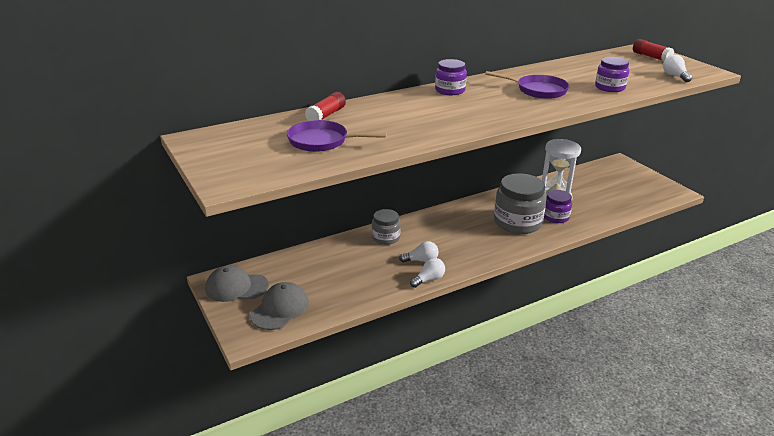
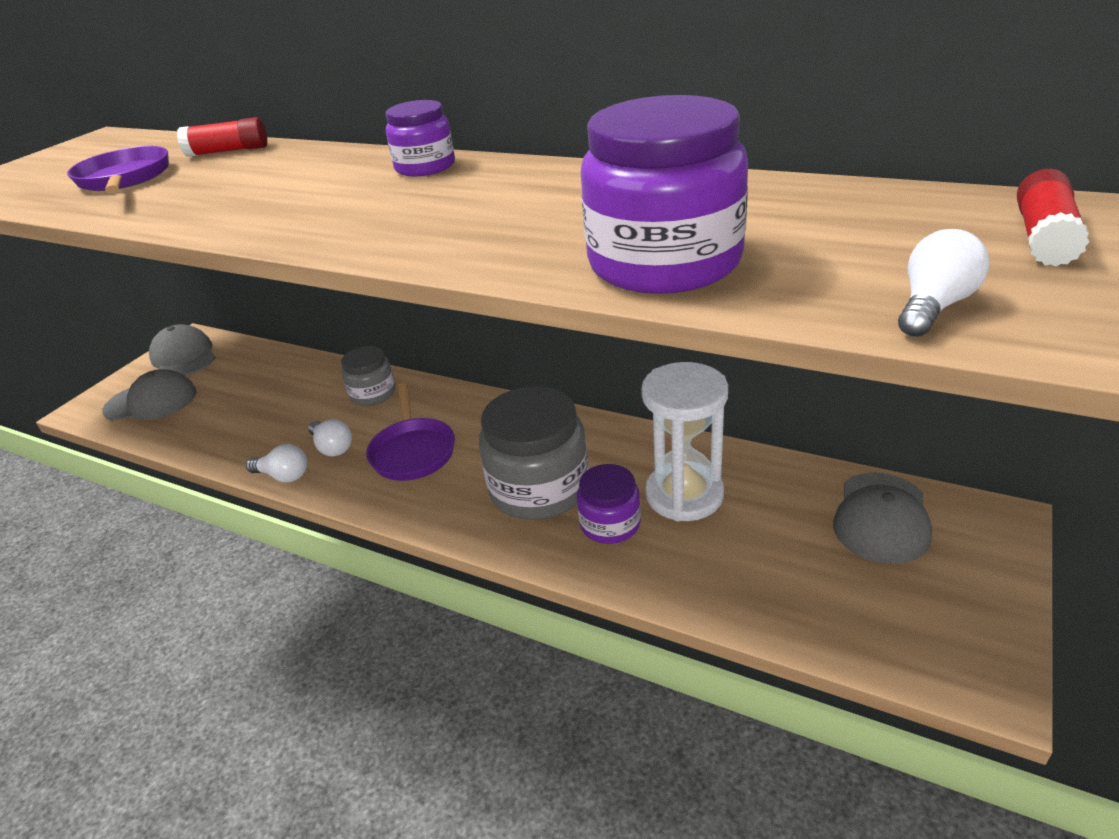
camera: 60 degrees right, 5 degrees up
purple pan [485,71,570,99] -> purple pan moved to [366,383,455,481]
purple jar [595,57,629,92] -> purple jar [581,95,748,294], size x1.77
none -> grey cap [833,473,932,564]

